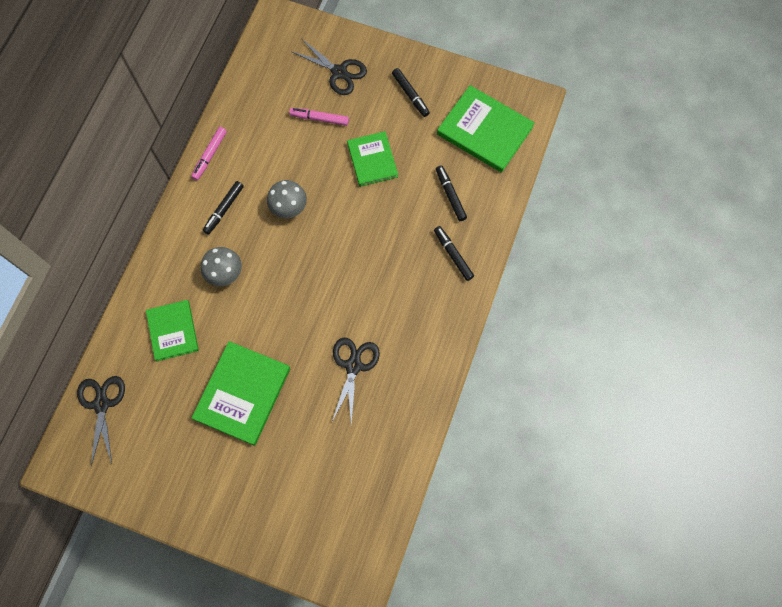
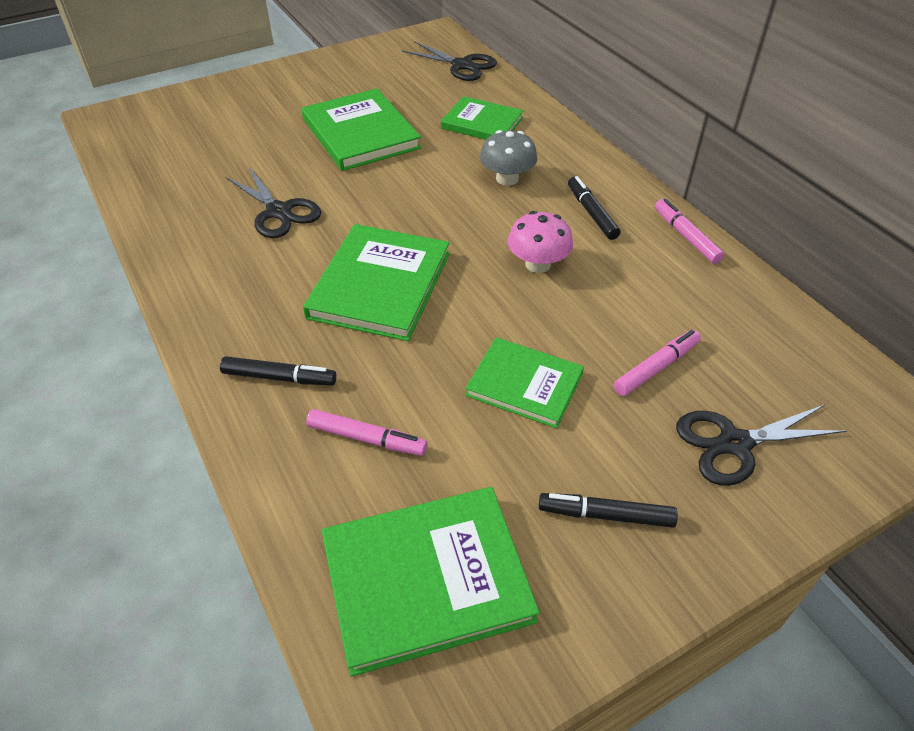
camera: 130 degrees right, 25 degrees down
grey mushroom [267,180,307,218] -> pink mushroom [508,211,573,273]
black marker [436,165,467,221] -> pink marker [306,409,428,456]
none -> green book [303,224,450,341]

